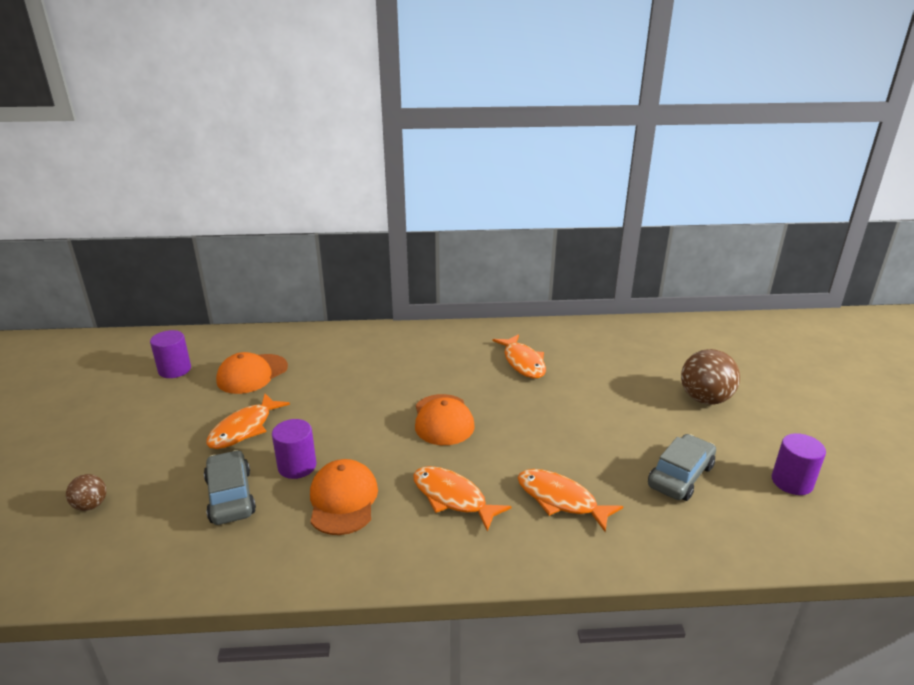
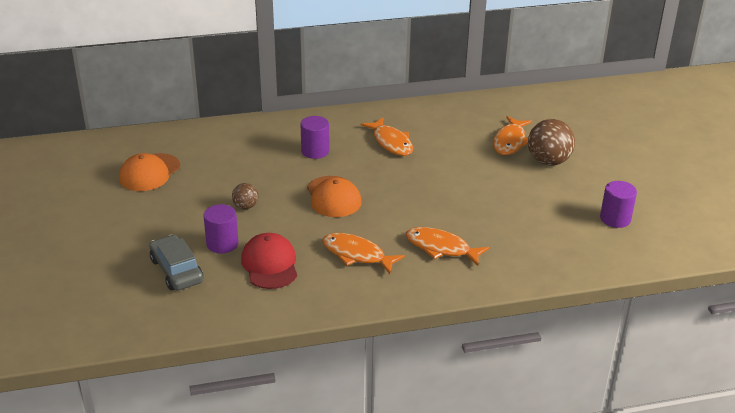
camera: 10 degrees left, 5 degrees up
brown ball [66,474,106,511] -> brown ball moved to [232,183,258,209]
purple cylinder [150,330,191,378] -> purple cylinder moved to [300,116,329,159]
orange fish [206,394,290,449] -> orange fish moved to [493,116,532,155]
orange cap [310,459,378,535] -> red cap [241,233,297,289]
grey car [648,434,716,501] -> none

